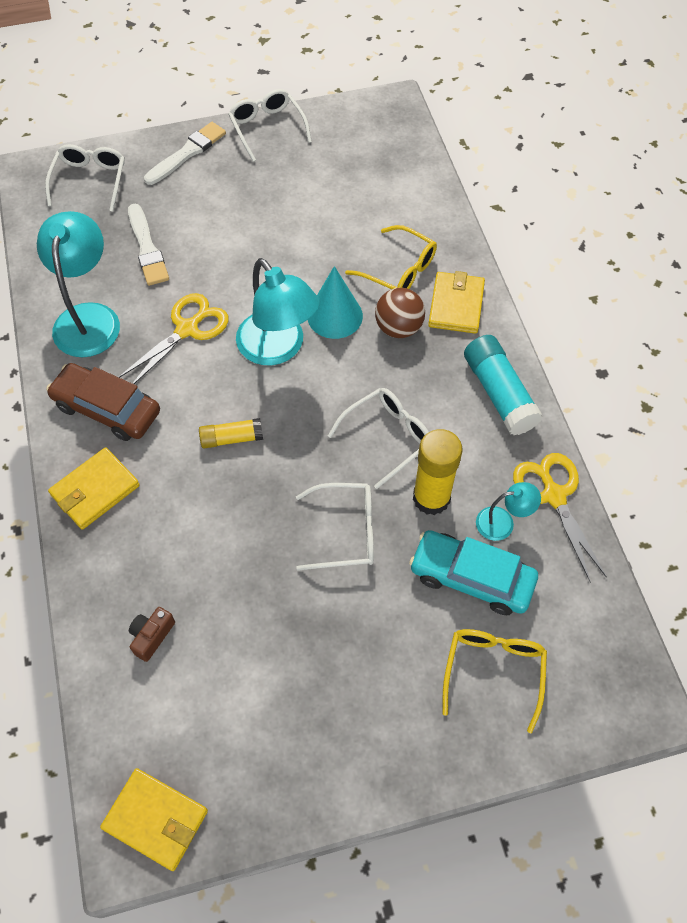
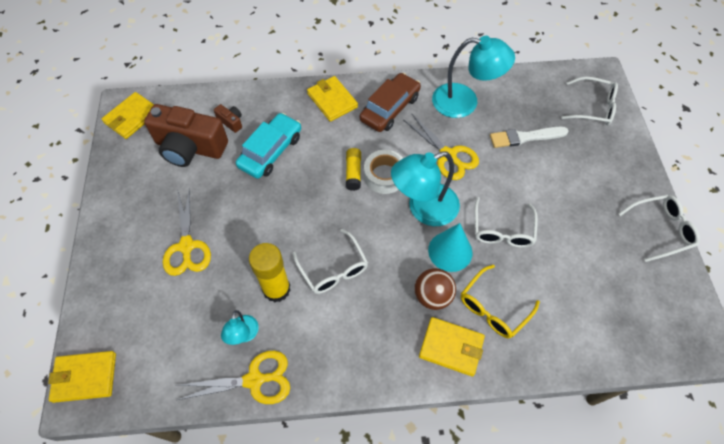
camera: 100 degrees right, 0 degrees up
white brush [144,122,226,185] -> none
white glasses [296,483,374,571] -> white glasses moved to [475,197,538,248]
turquoise car [409,530,538,615] -> turquoise car moved to [236,113,301,179]
yellow glasses [443,629,547,733] -> none
turquoise glue stick [464,335,543,435] -> none
none -> yellow wallet [48,351,116,403]
none -> brown camera [144,104,228,167]
none -> yellow scissors [163,187,211,276]
none -> white tape [364,150,403,194]

